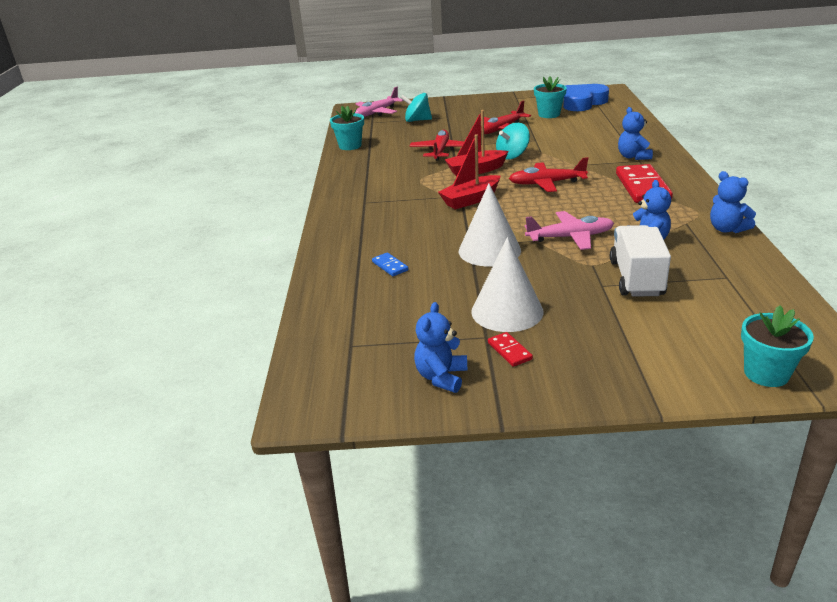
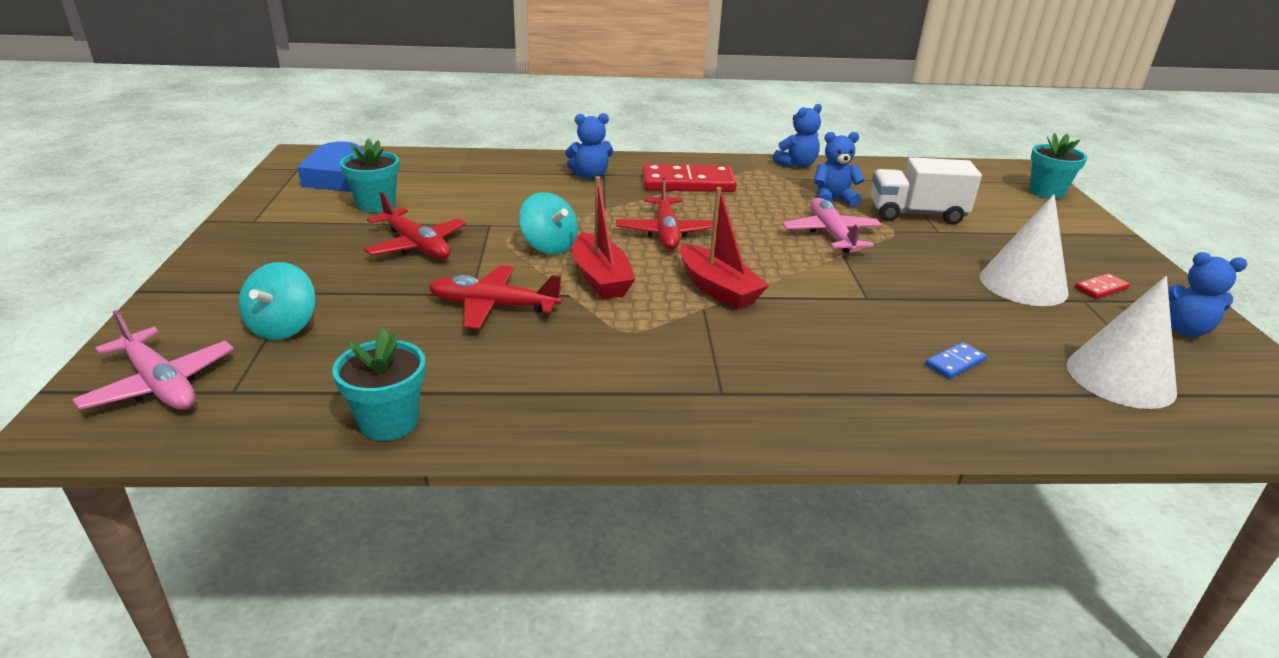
camera: 95 degrees left, 0 degrees up
white cone [459,184,521,266] -> white cone moved to [1067,276,1177,409]

